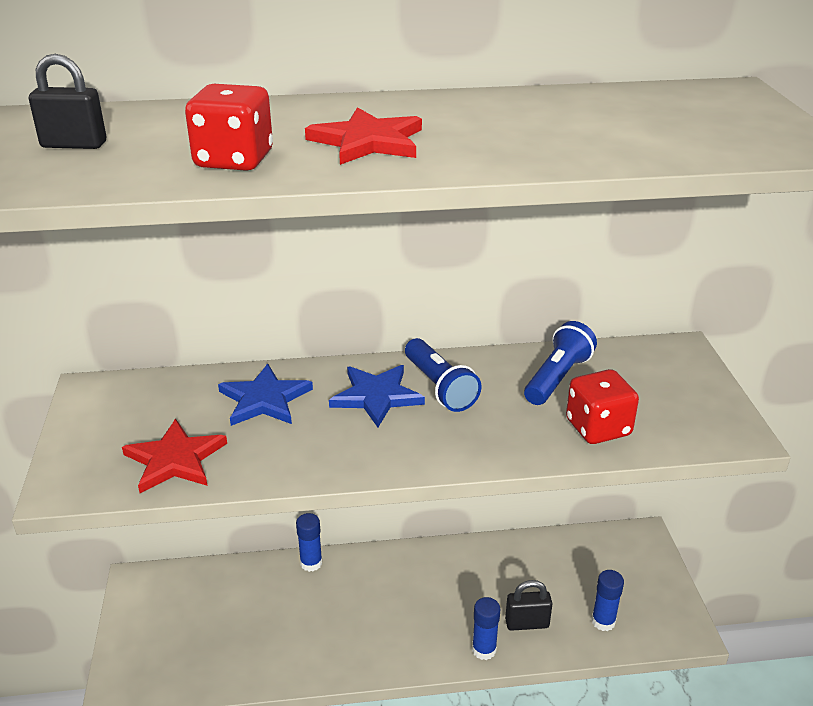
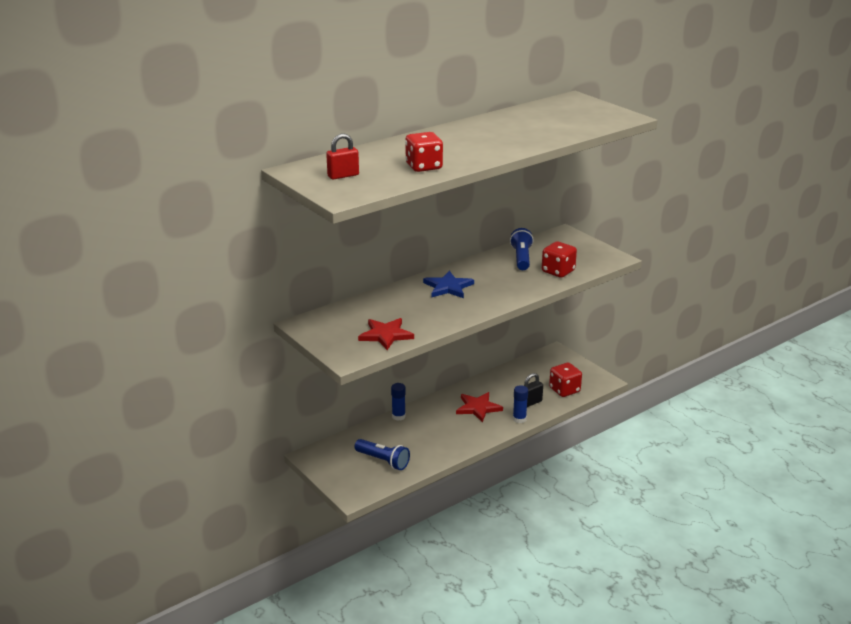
camera: 30 degrees left, 5 degrees down
black padlock [29,54,106,149] -> red padlock [326,134,359,180]
blue star [218,364,313,426] -> none
red star [305,107,422,165] -> red star moved to [456,392,503,423]
blue flashlight [405,338,482,412] -> blue flashlight moved to [355,439,410,470]
blue glue stick [591,570,624,631] -> red dice [549,362,582,397]

